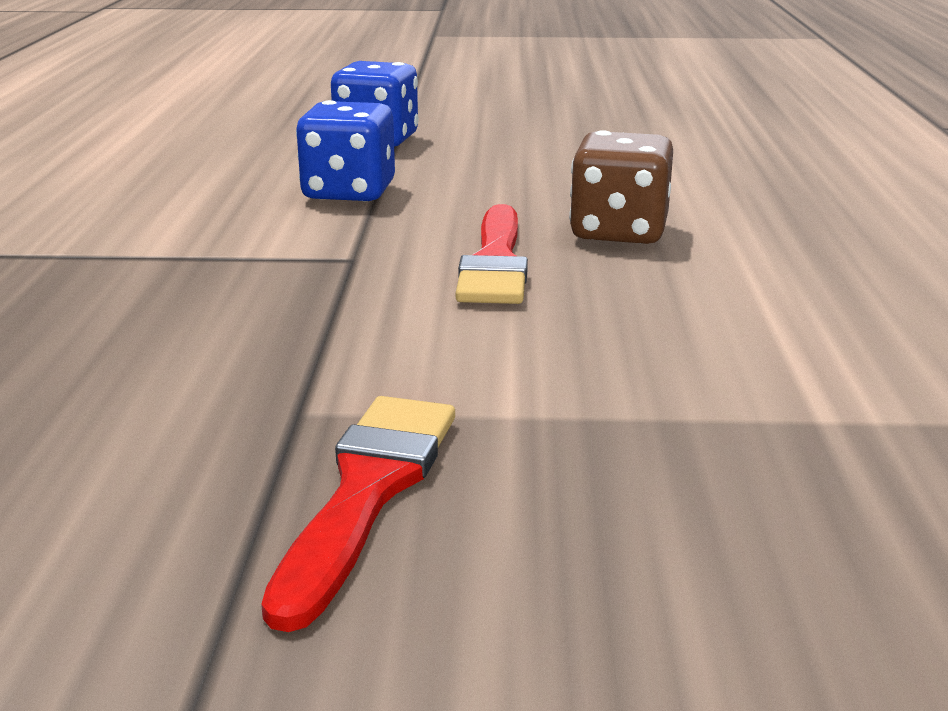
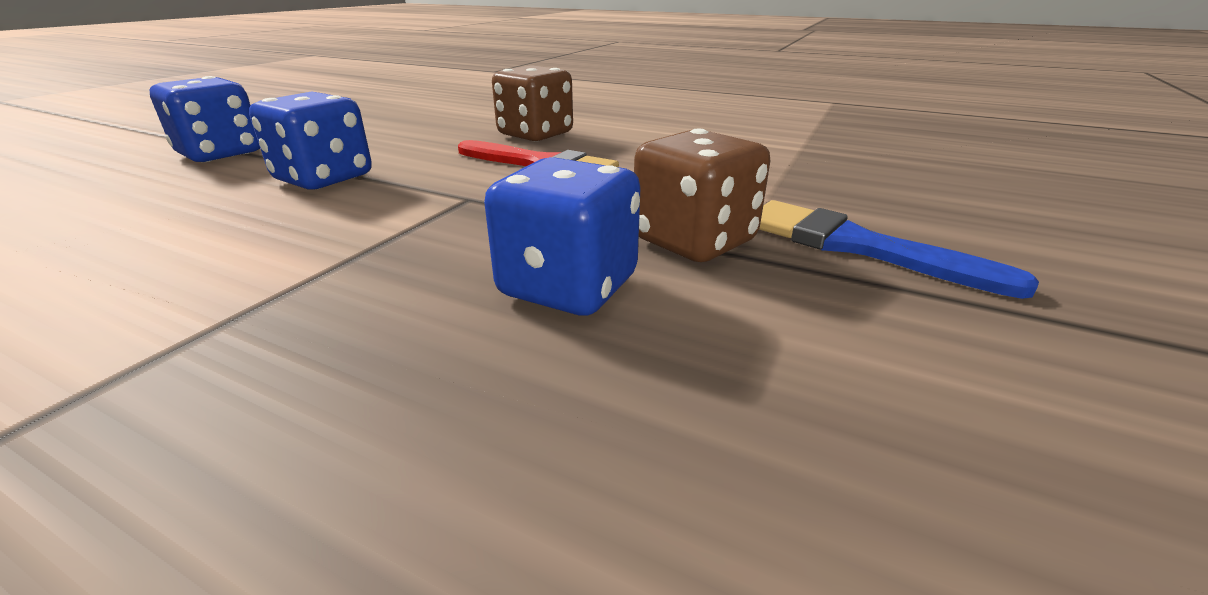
camera: 65 degrees left, 5 degrees up
red brush [261,396,455,632] -> blue brush [759,200,1039,299]
none -> blue dice [484,157,641,315]
none -> brown dice [634,128,770,262]

